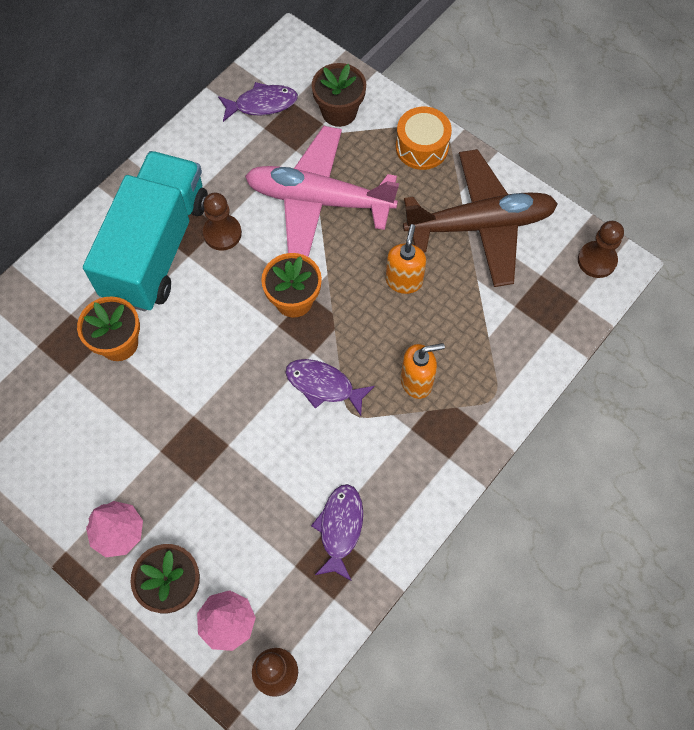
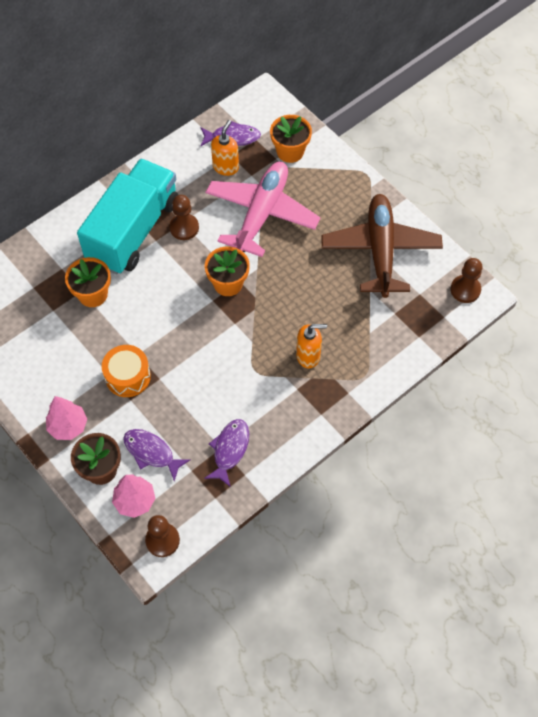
camera: 10 degrees right, 5 degrees down
pink plane [245,126,399,257] -> pink plane turned 90 degrees clockwise [206,162,320,257]
purple fish [285,359,375,416] -> purple fish moved to [123,429,191,482]
brown flower pot [312,63,366,127] -> orange flower pot [270,115,312,163]
orange soap dispenser [386,224,426,294] -> orange soap dispenser moved to [211,120,239,176]
orange drum [396,107,452,170] -> orange drum moved to [102,345,151,397]
brown plane [403,149,558,287] -> brown plane turned 90 degrees counterclockwise [321,194,443,298]

